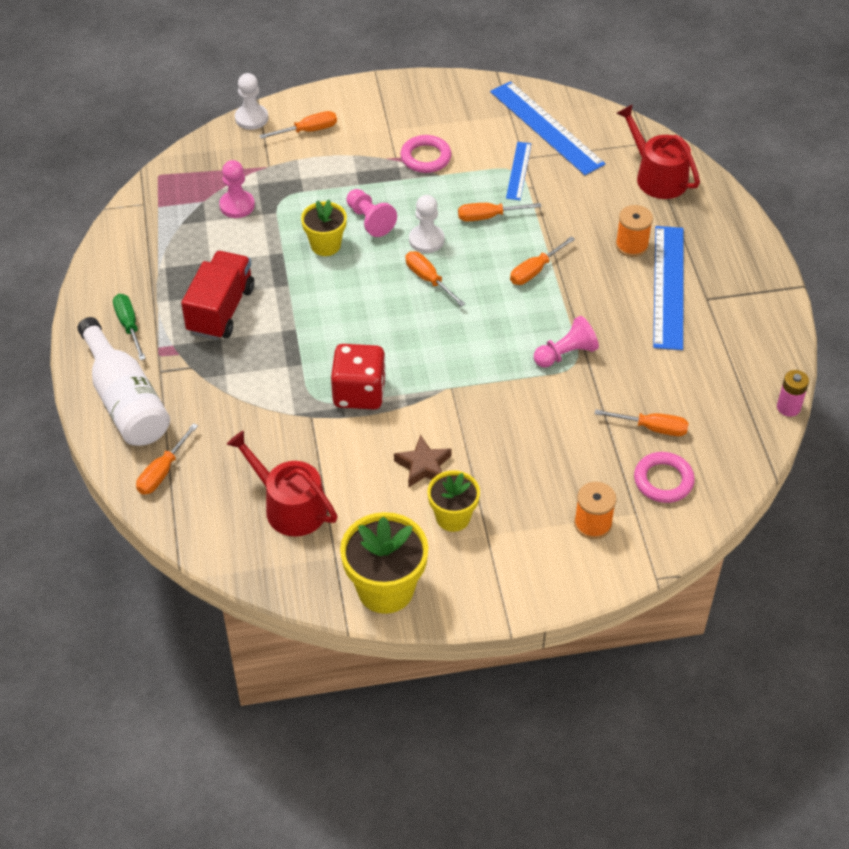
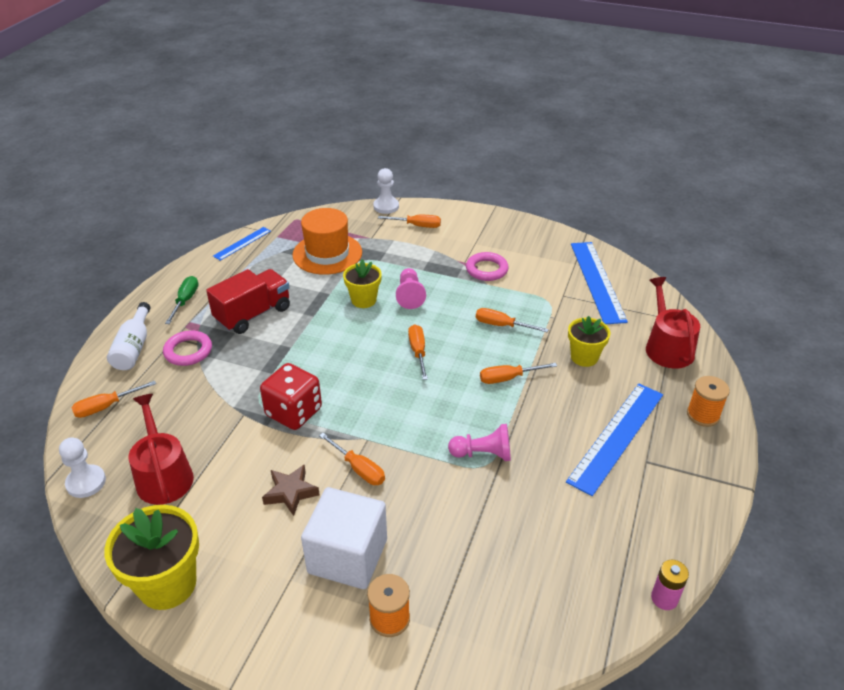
camera: 30 degrees right, 10 degrees down
white bottle [77,317,170,446] -> white bottle [107,302,151,370], size x0.66
pink pawn [219,160,255,218] -> orange hat [292,208,362,275]
white pawn [409,195,444,253] -> white pawn moved to [59,437,106,498]
yellow flower pot [427,470,480,532] -> yellow flower pot moved to [568,316,610,367]
blue ruler [506,142,531,200] -> blue ruler moved to [213,227,271,261]
orange screwdriver [595,409,689,436] -> orange screwdriver moved to [319,433,385,485]
orange spool [615,205,653,257] -> orange spool moved to [687,376,730,427]
pink ring [634,452,695,503] -> pink ring moved to [163,330,212,366]
none -> white cube [301,487,387,589]

